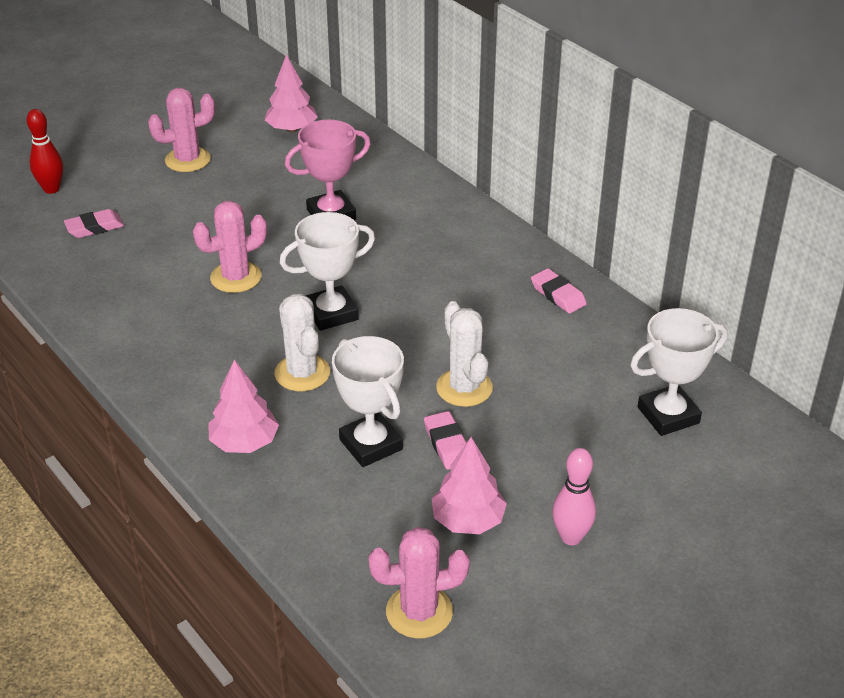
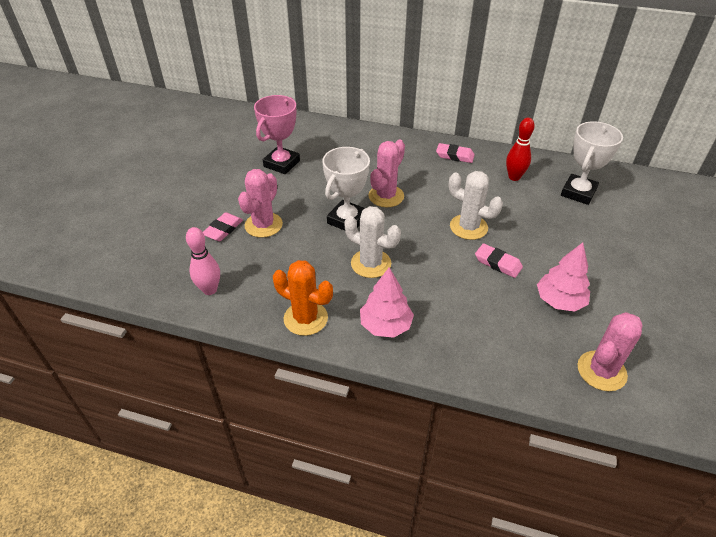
camera: 35 degrees left, 5 degrees up
red bowling pin [26,109,63,194] -> red bowling pin moved to [506,118,535,181]
pink eraser [64,209,124,238] -> pink eraser moved to [203,212,243,242]
pink cactus [148,88,215,172] -> pink cactus moved to [368,140,405,207]
pink tree [265,54,318,132] -> none
white trophy [332,336,404,467] -> none
pink bowling pin [552,448,596,545] -> pink bowling pin moved to [186,227,220,295]
none -> orange cactus [273,260,333,336]

